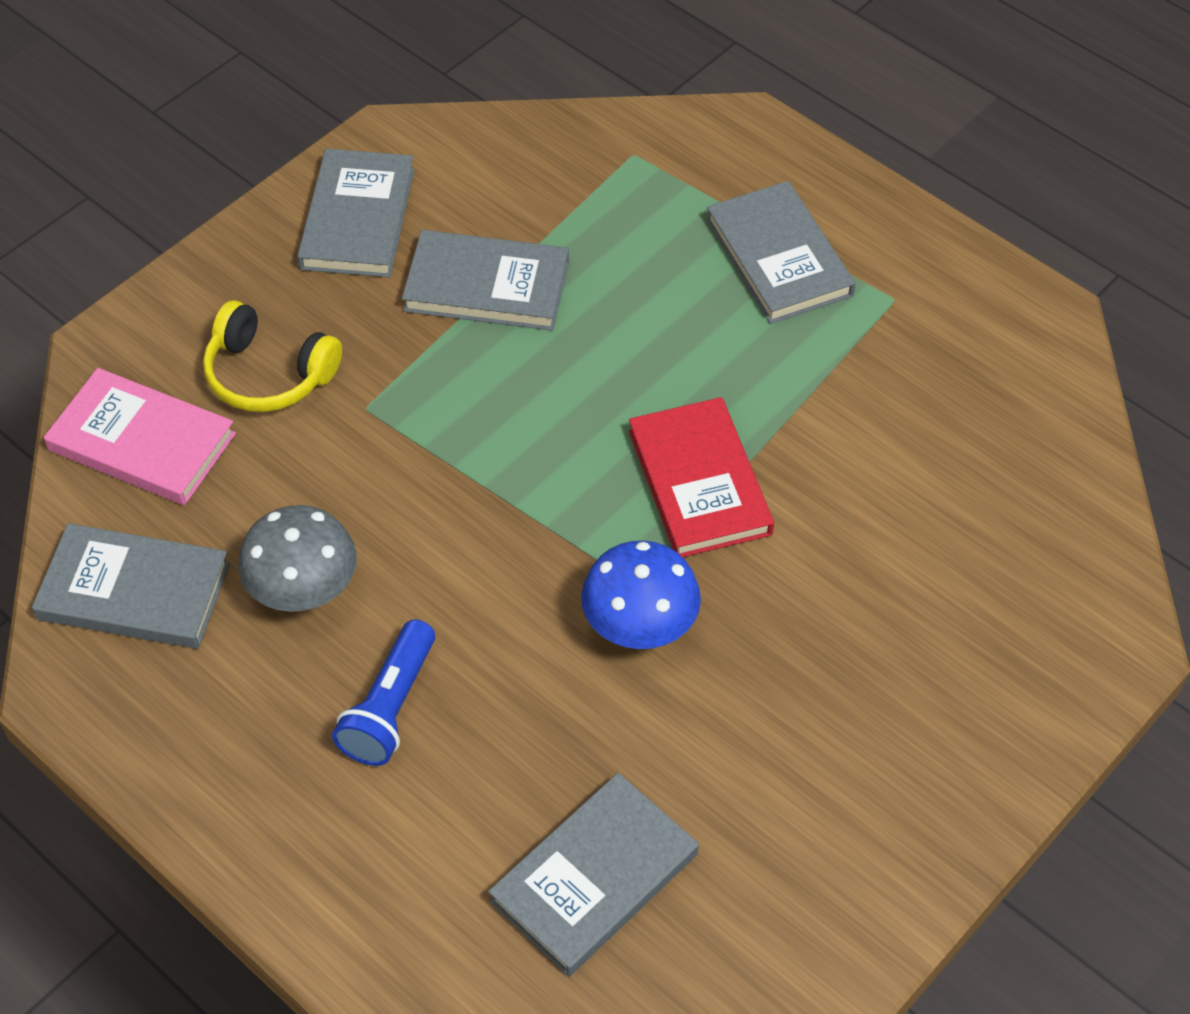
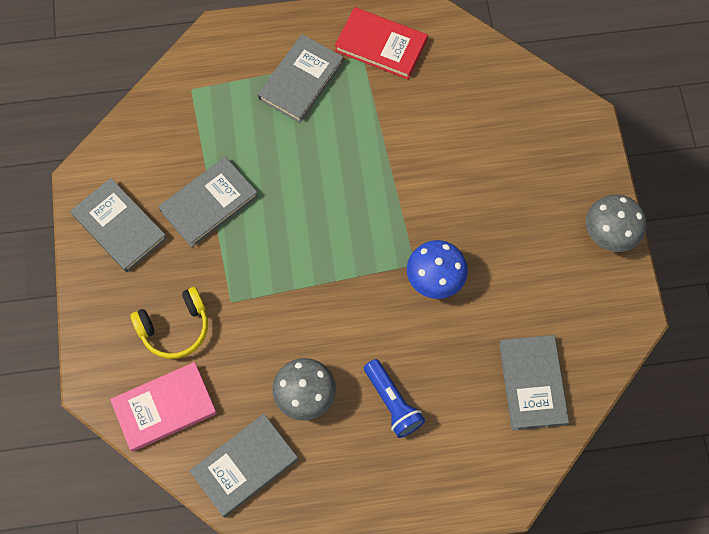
camera: 50 degrees left, 15 degrees up
red book [629,397,774,557] -> red book moved to [335,7,428,79]
grey book [706,181,855,324] -> grey book turned 75 degrees counterclockwise [257,34,344,123]
none -> grey mushroom [586,195,646,252]

